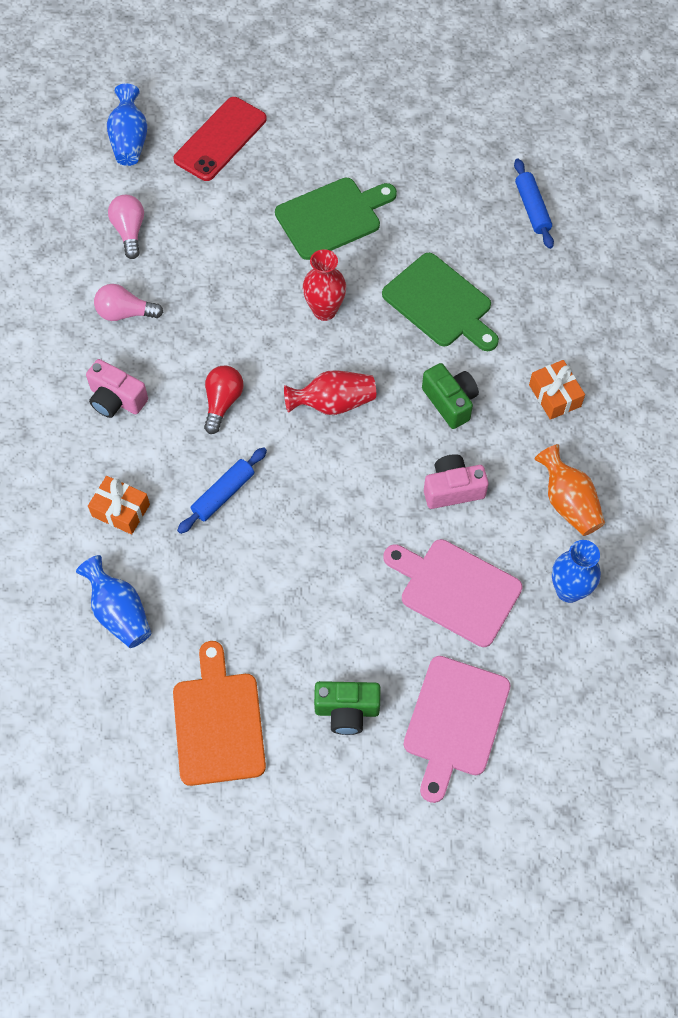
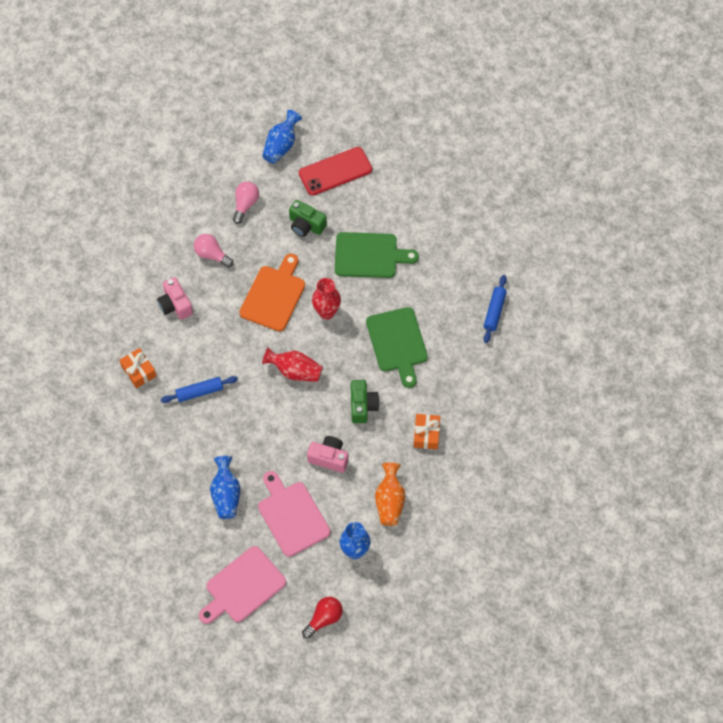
camera: 30 degrees right, 0 degrees up
blue vase [76,555,152,648] -> blue vase moved to [210,456,240,519]
orange cutting board [173,641,266,786] -> orange cutting board moved to [239,254,305,331]
red light bulb [204,366,244,434] -> red light bulb moved to [302,597,343,639]
green camera [314,681,380,735] -> green camera moved to [289,200,327,237]

